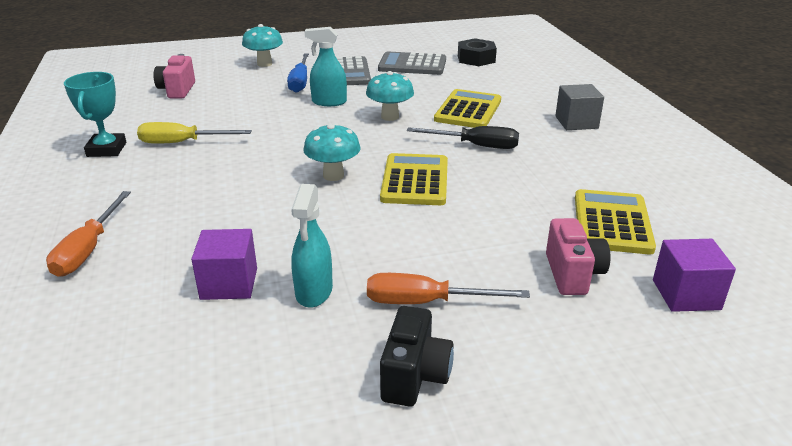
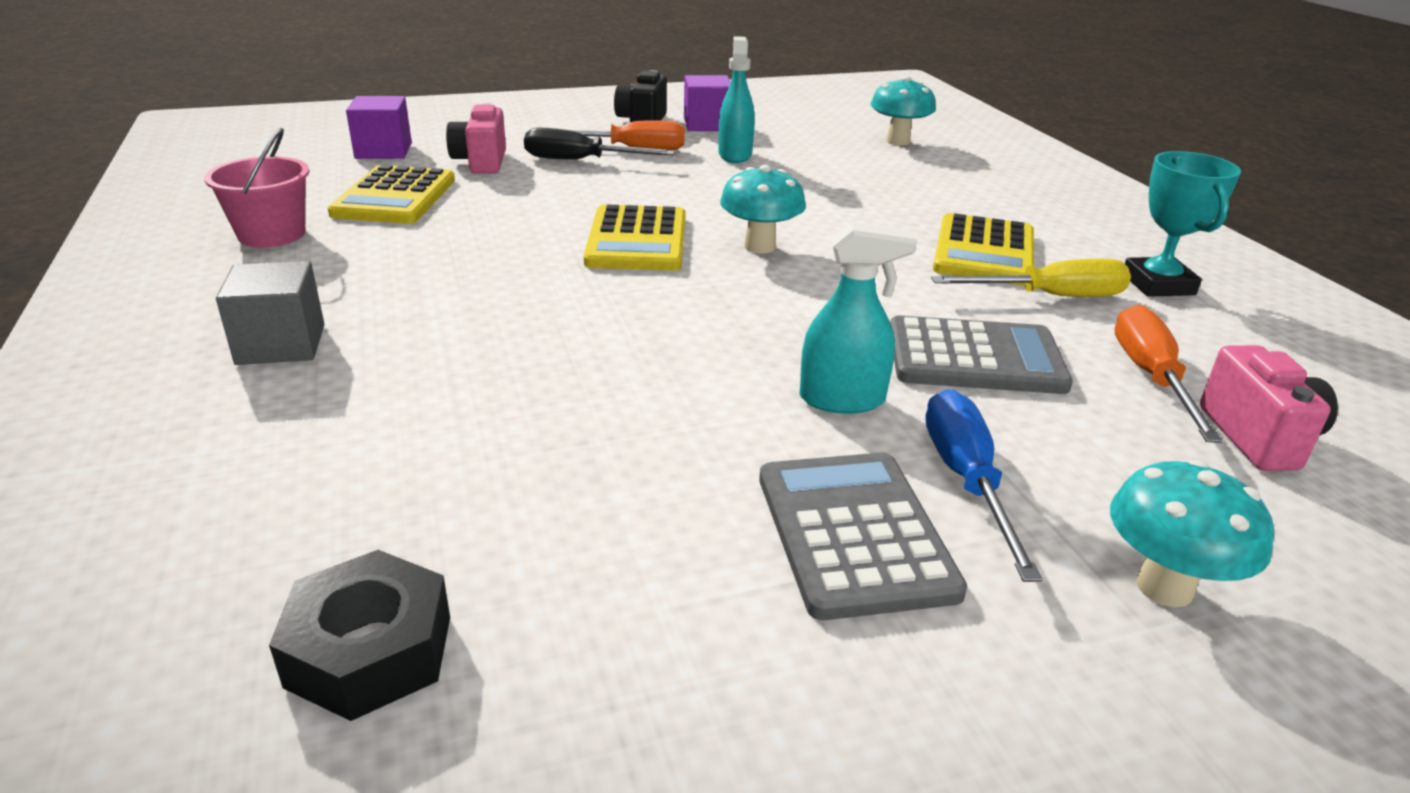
camera: 175 degrees right, 0 degrees up
orange screwdriver [46,191,131,277] -> orange screwdriver moved to [1114,305,1223,443]
purple cube [191,229,257,300] -> purple cube moved to [684,75,731,131]
turquoise mushroom [366,71,414,121] -> turquoise mushroom moved to [871,76,936,145]
grey calculator [378,51,446,75] -> grey calculator moved to [890,316,1073,394]
black screwdriver [407,126,519,149] -> black screwdriver moved to [524,128,675,159]
yellow calculator [434,89,501,128] -> yellow calculator moved to [933,213,1034,286]
none -> pink bucket [204,128,310,248]

